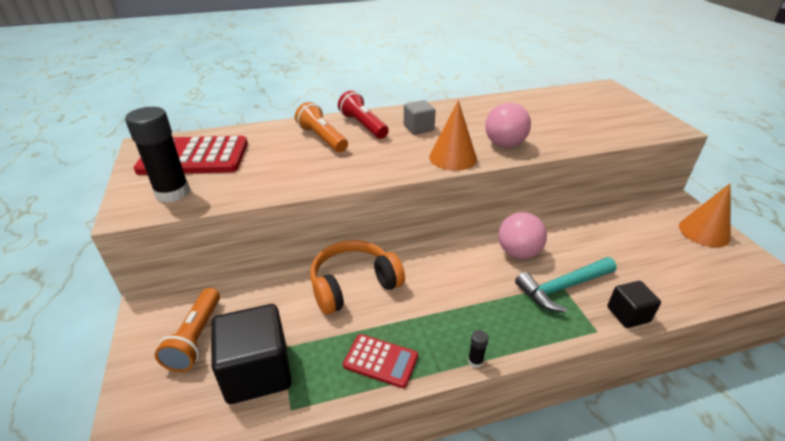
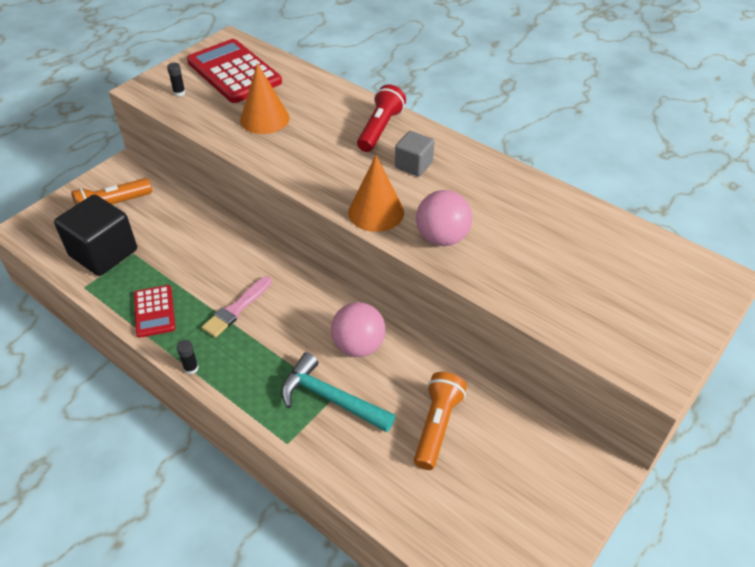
camera: 55 degrees right, 10 degrees up
black glue stick [125,107,190,203] -> black glue stick [167,63,185,96], size x0.41
orange flashlight [295,102,348,152] -> orange flashlight moved to [414,372,467,470]
orange headphones [310,240,405,315] -> none
black cube [607,281,661,328] -> none
orange cone [679,184,730,247] -> orange cone moved to [240,63,290,134]
none -> pink brush [202,276,272,338]

